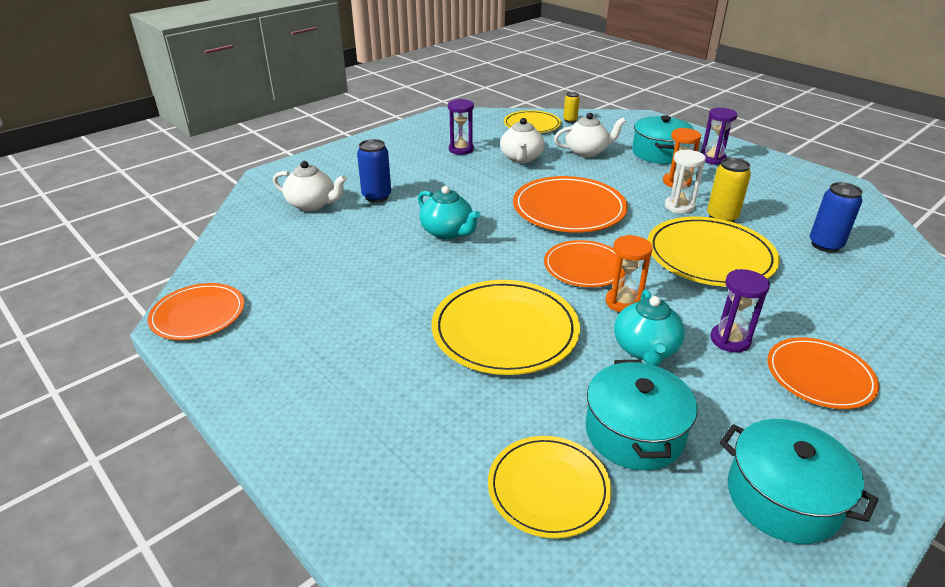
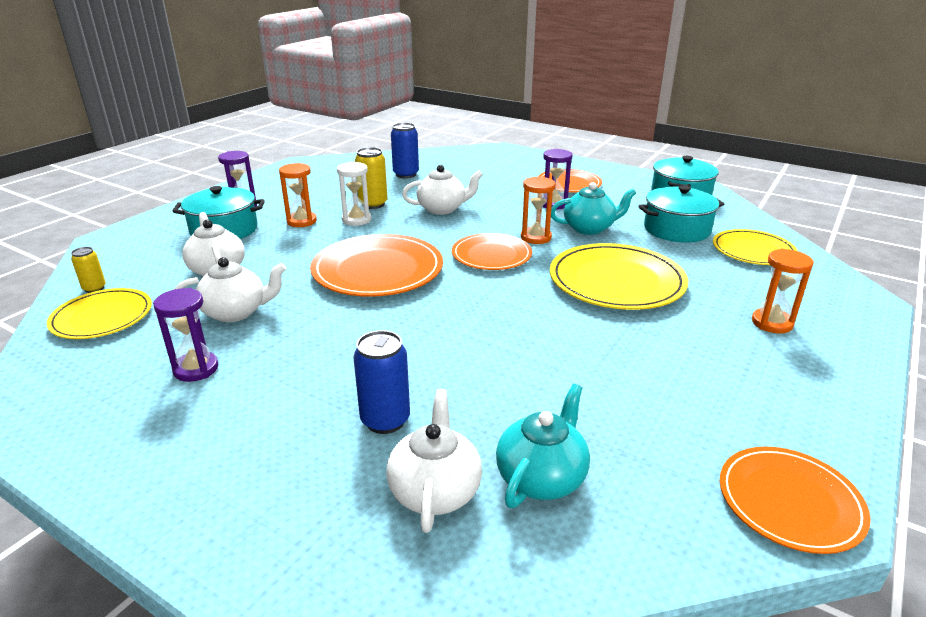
camera: 105 degrees left, 5 degrees down
turquoise teapot [418,186,480,239] -> turquoise teapot moved to [496,384,590,508]
yellow plate [647,217,780,287] -> white teapot [402,165,483,215]
none -> orange hourglass [752,249,814,334]

